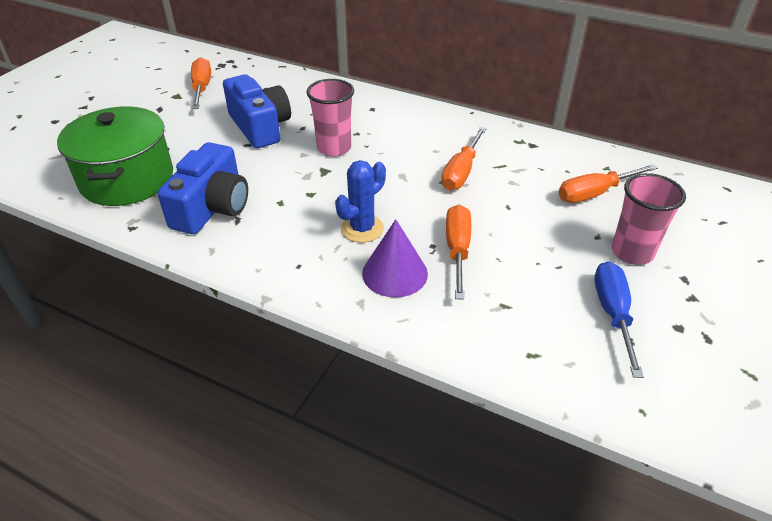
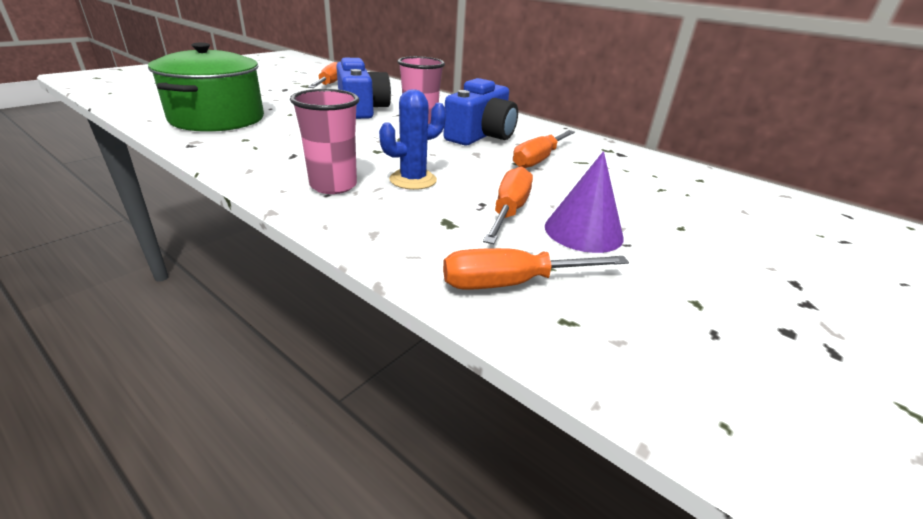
camera: 10 degrees right, 10 degrees down
blue camera [158,142,248,234] -> blue camera moved to [443,78,518,145]
purple cone [362,219,428,298] -> purple cone moved to [545,151,624,253]
orange screwdriver [558,164,658,203] -> orange screwdriver moved to [443,248,629,290]
blue screwdriver [594,261,644,378] -> none
pink cup [612,173,686,265] -> pink cup moved to [290,89,359,194]

